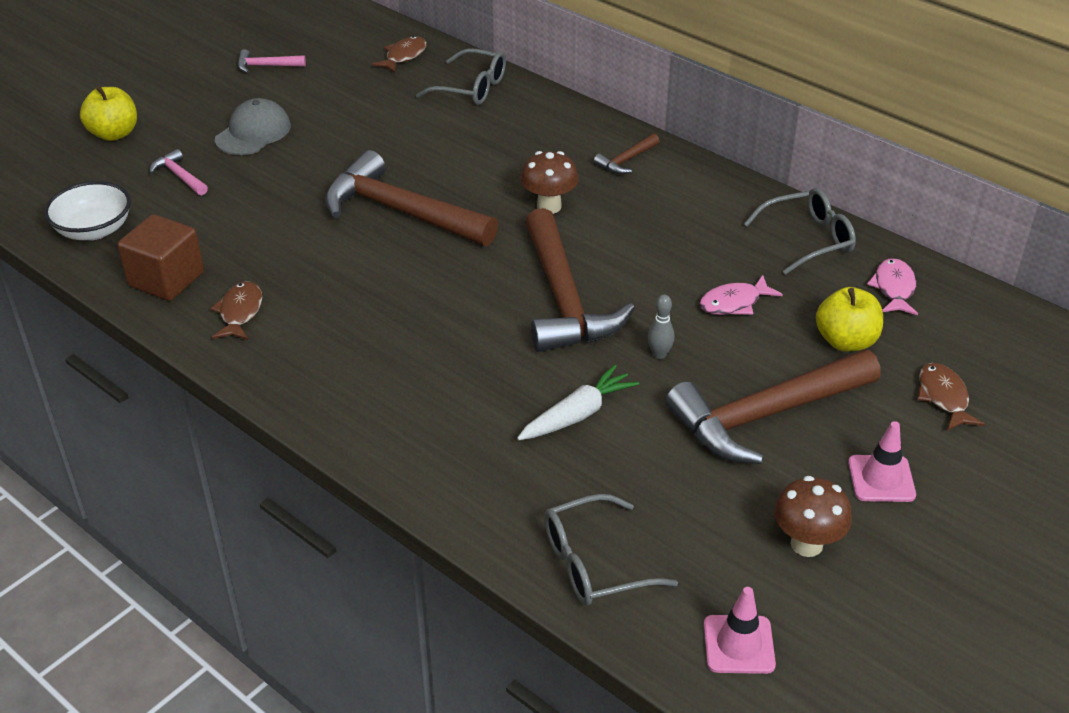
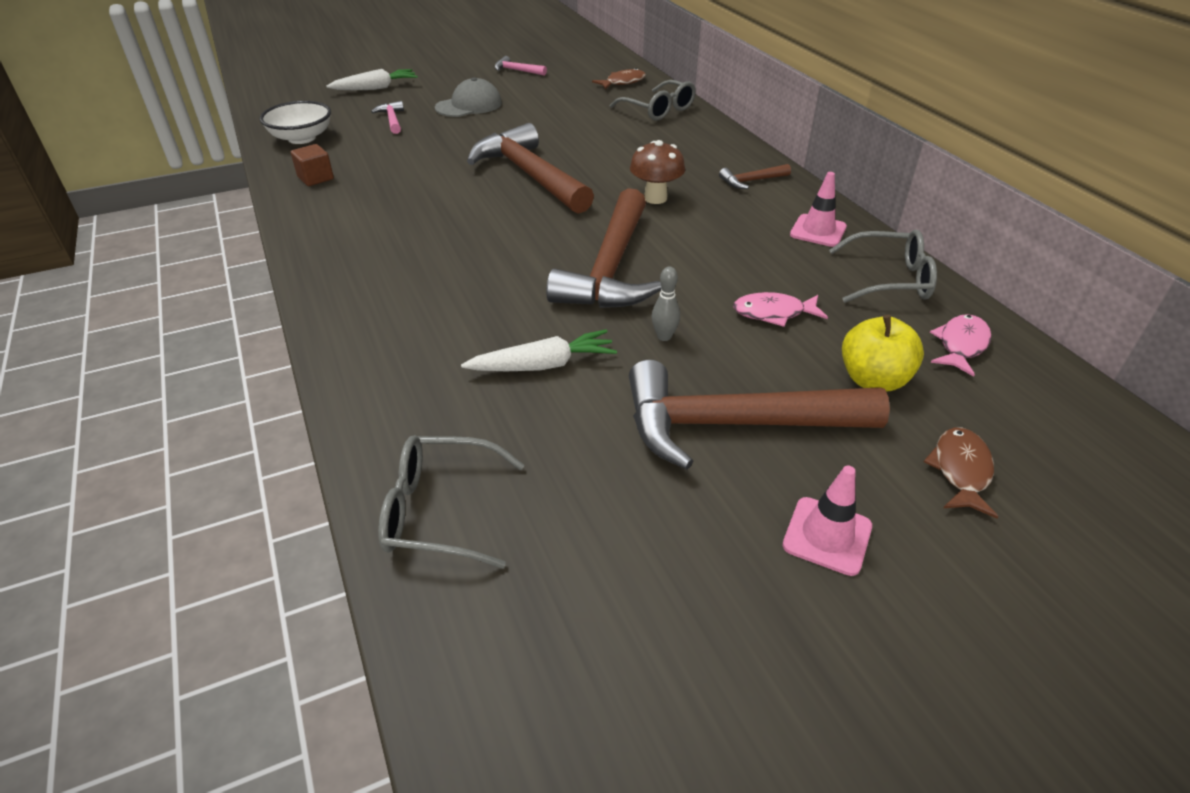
camera: 25 degrees right, 0 degrees up
yellow apple [80,85,137,141] -> white carrot [327,69,418,90]
brown cube [117,214,204,301] -> brown cube [291,144,334,186], size x0.60
brown fish [210,281,262,340] -> none
pink traffic cone [704,587,776,674] -> pink traffic cone moved to [790,172,847,247]
brown mushroom [774,476,852,557] -> none

